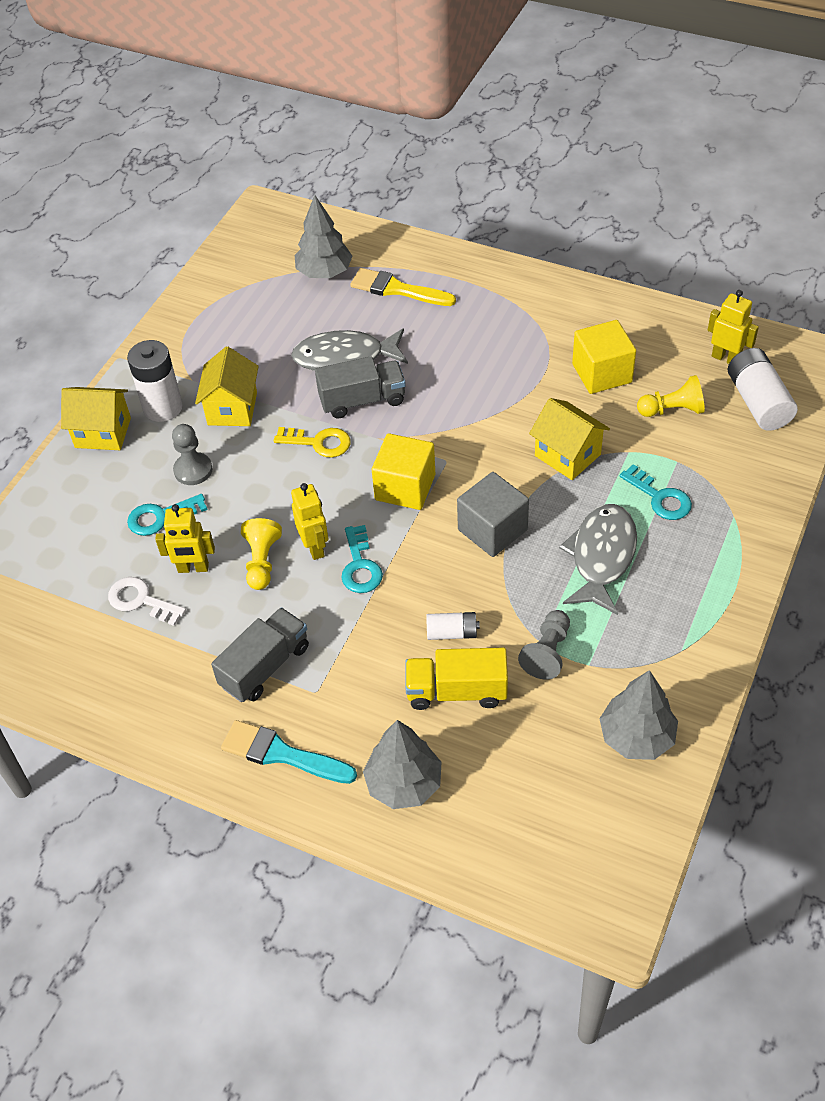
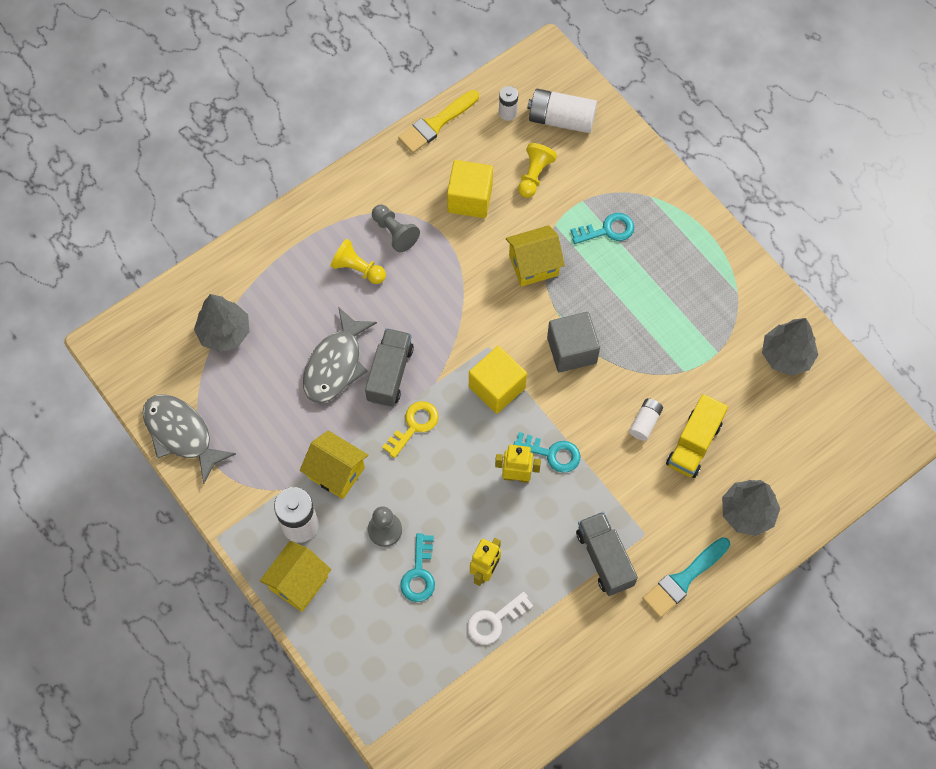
camera: 65 degrees left, 15 degrees up
yellow pawn [241,518,282,590] -> yellow pawn moved to [331,239,386,284]
yellow brush [350,268,456,306] -> yellow brush moved to [398,90,479,153]
grey pawn [518,610,570,680] -> grey pawn moved to [372,205,420,253]
grey fish [559,504,637,615] -> grey fish moved to [143,394,236,484]
yellow robot [708,290,759,364] -> white battery [499,86,518,121]

